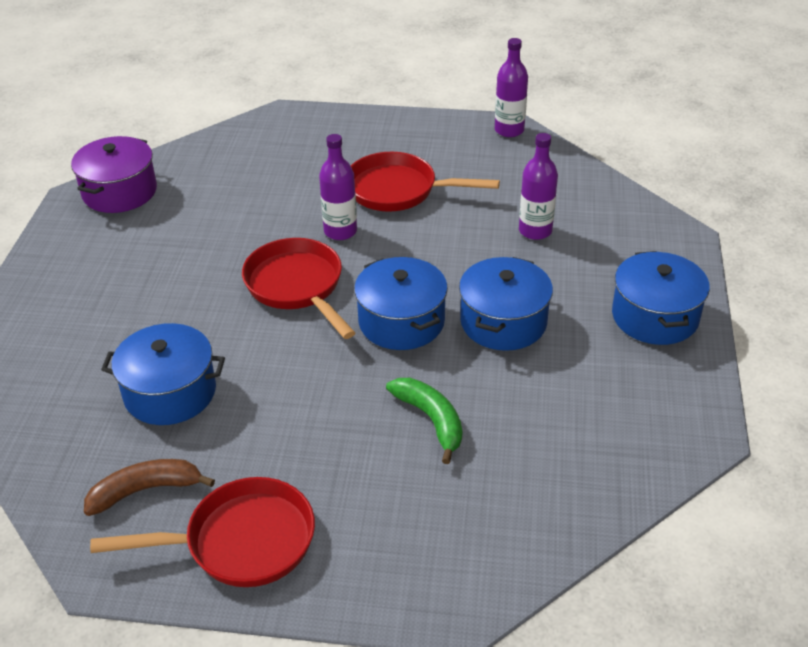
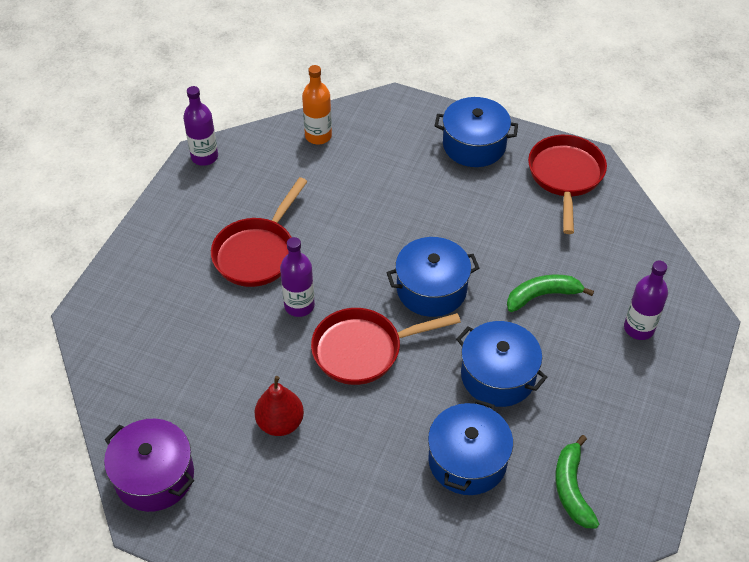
camera: 75 degrees left, 10 degrees up
brown banana [84,459,215,516] -> green banana [555,435,599,529]
red pan [90,477,315,587] -> red pan moved to [528,135,607,234]
blue pot [459,257,553,351] -> blue pot moved to [456,321,547,407]
purple bottle [519,133,558,240] -> purple bottle moved to [624,261,668,340]
none -> red pear [255,376,304,436]
none -> orange bottle [302,65,332,144]

